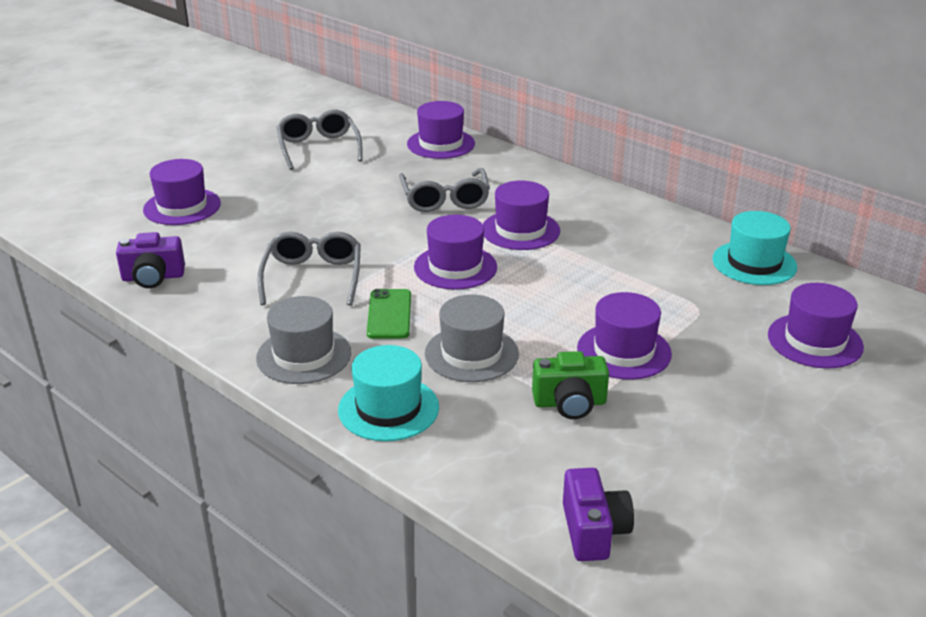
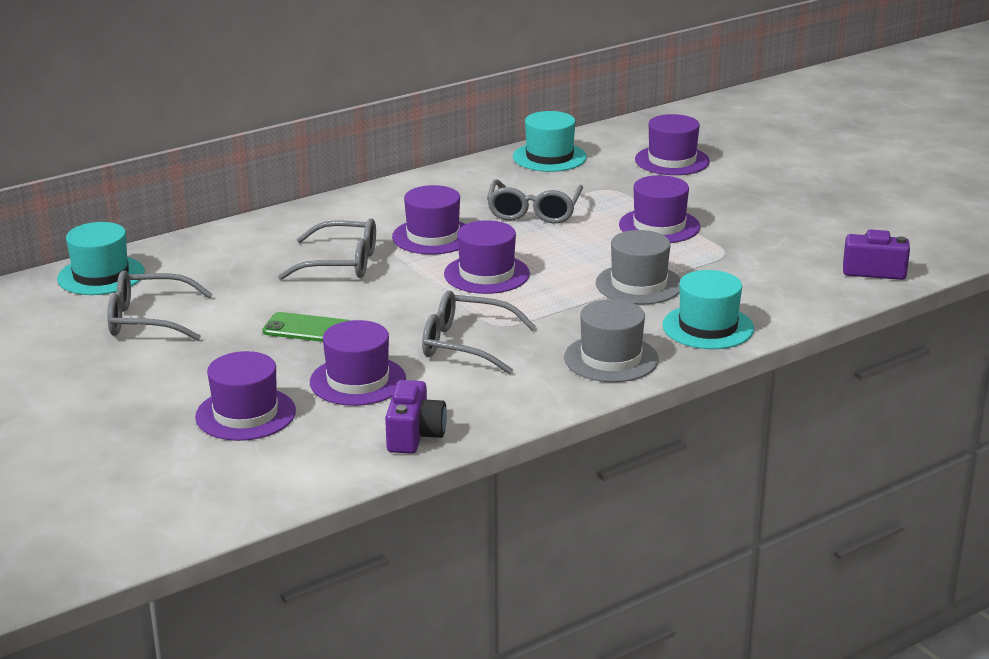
camera: 75 degrees left, 5 degrees down
green phone [367,289,411,339] -> green phone moved to [262,312,351,342]
purple hat [407,101,475,159] -> purple hat moved to [310,320,406,406]
green camera [532,351,609,419] -> none
none -> turquoise hat [57,222,145,295]
none -> grey glasses [487,180,583,224]

